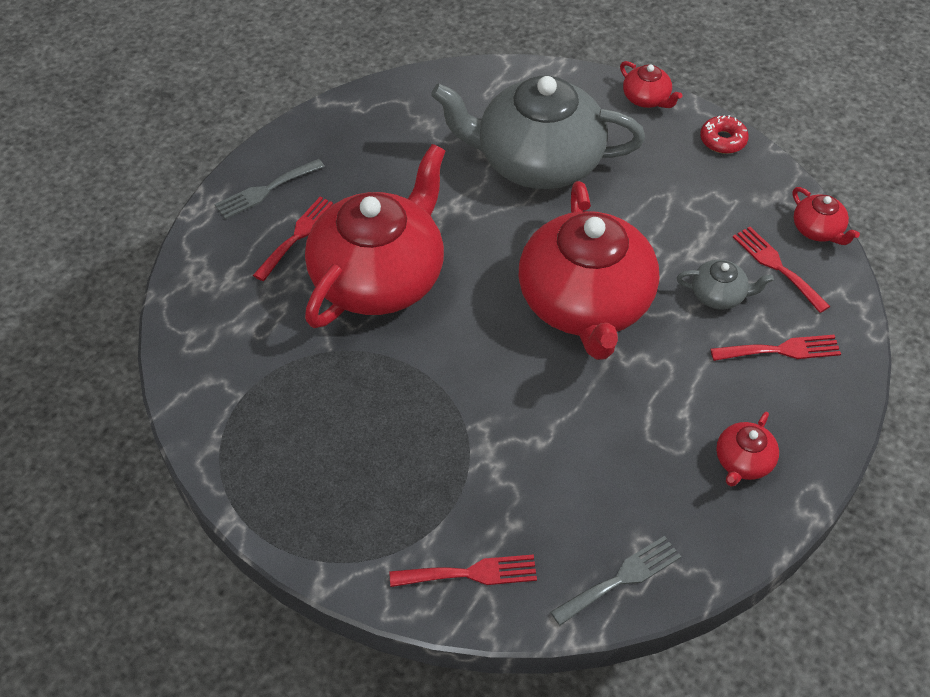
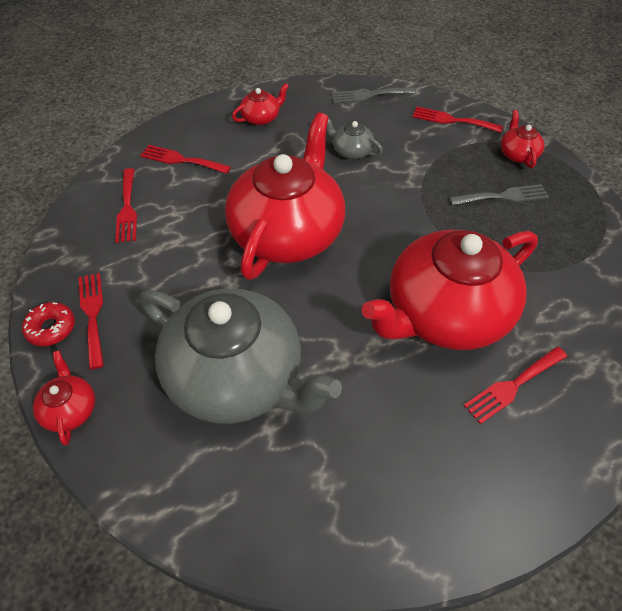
camera: 155 degrees left, 0 degrees up
grey fork [214,159,325,219] -> grey fork moved to [449,184,549,206]
grey teapot [677,260,774,309] -> grey teapot moved to [326,118,383,159]
red teapot [793,187,860,245] -> red teapot moved to [501,110,544,168]
none -> red fork [78,273,104,369]

